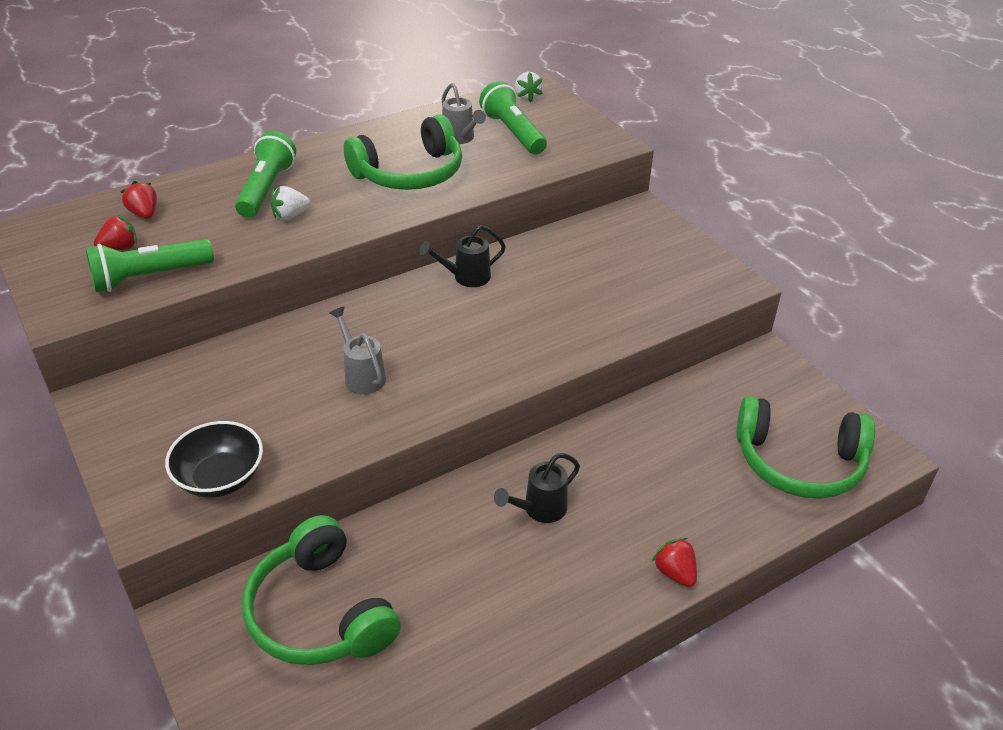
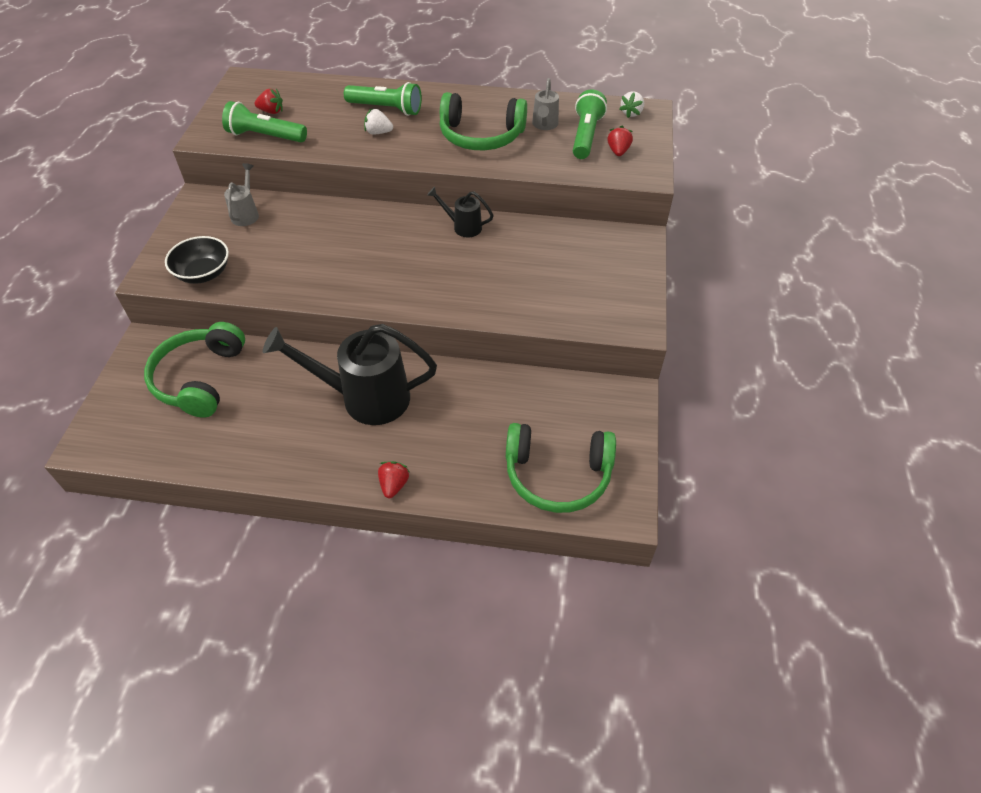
camera: 40 degrees right, 10 degrees up
red strawberry [120,181,157,219] -> red strawberry moved to [607,126,633,156]
green flashlight [235,131,296,218] -> green flashlight turned 60 degrees clockwise [344,82,422,116]
grey watering can [329,307,386,394] -> grey watering can moved to [224,163,259,226]
black watering can [494,453,580,523] -> black watering can [263,324,437,425], size x2.09
green headphones [736,396,875,499] -> green headphones turned 45 degrees counterclockwise [506,423,616,513]

